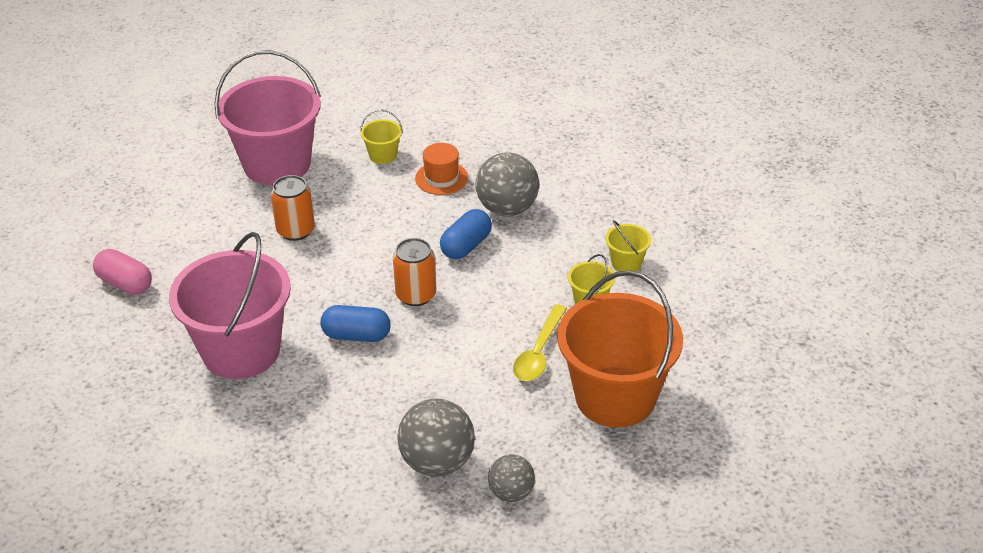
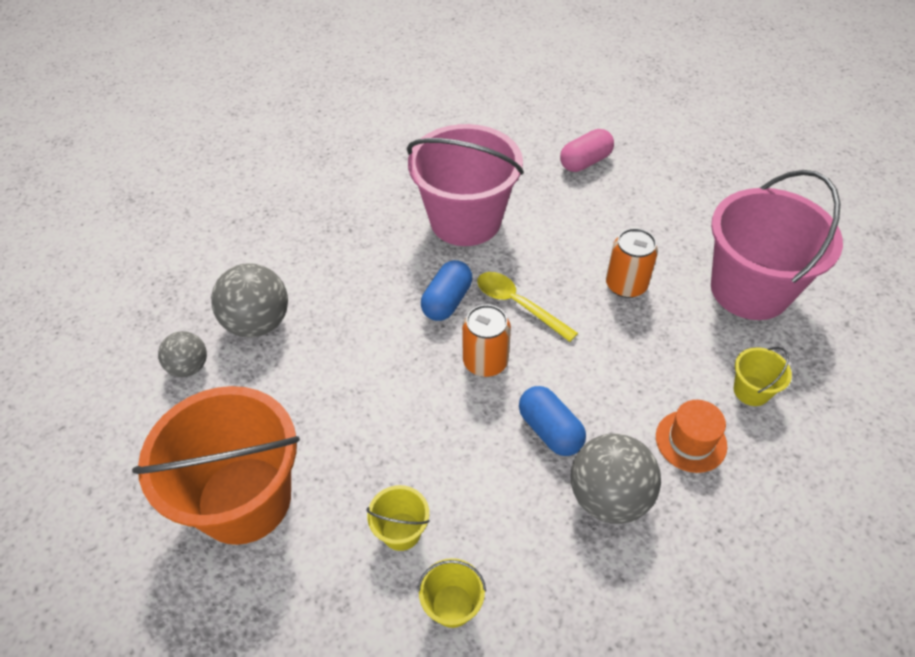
camera: 110 degrees right, 10 degrees up
yellow spoon [513,304,567,381] -> yellow spoon moved to [477,272,578,342]

